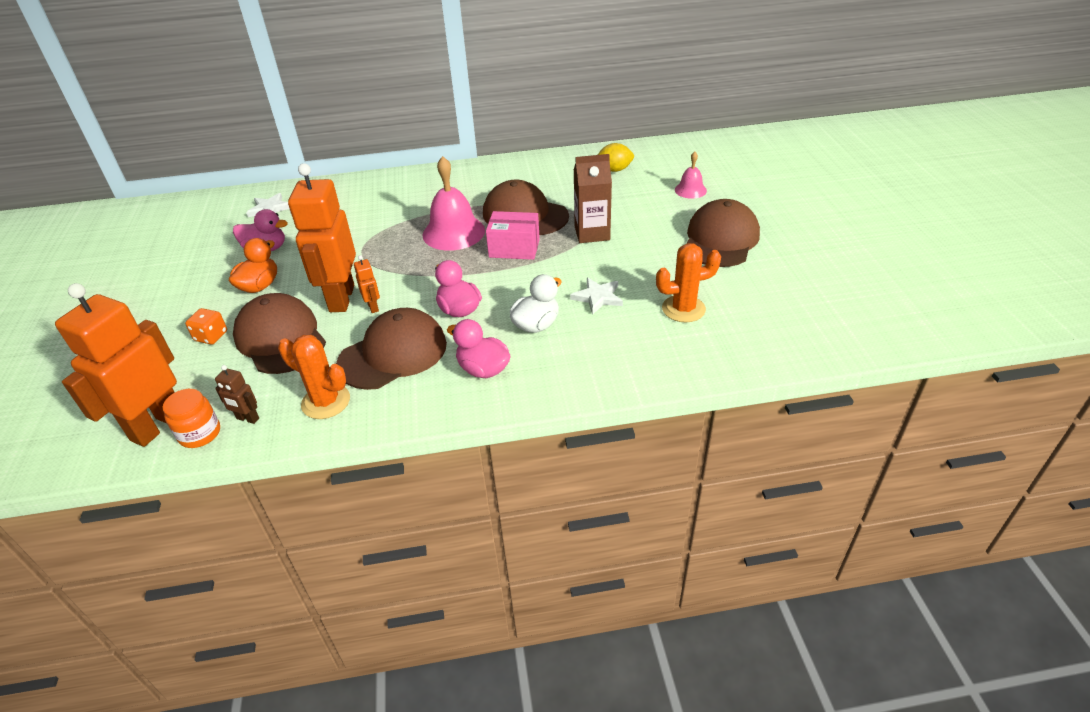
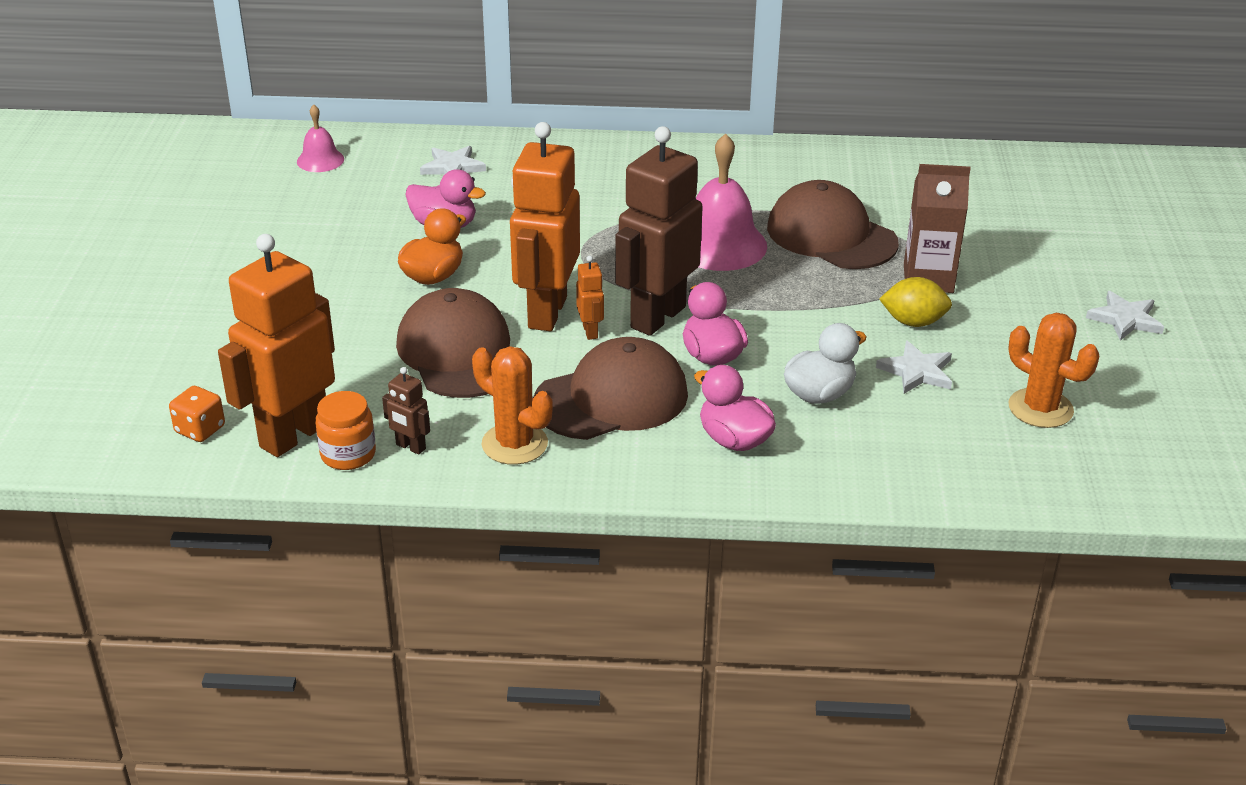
camera: 10 degrees right, 5 degrees down
orange dice [185,308,227,344] -> orange dice moved to [169,386,225,442]
pink box [486,211,540,260] -> none
yellow lemon [598,143,634,172] -> yellow lemon moved to [879,277,952,327]
orange cactus [656,243,721,322] -> orange cactus turned 45 degrees clockwise [1008,313,1099,428]
pink bell [675,152,707,199] -> pink bell moved to [297,104,344,172]
brown cap [686,199,760,267] -> white star [1086,291,1164,341]
none -> brown robot [615,126,703,336]

